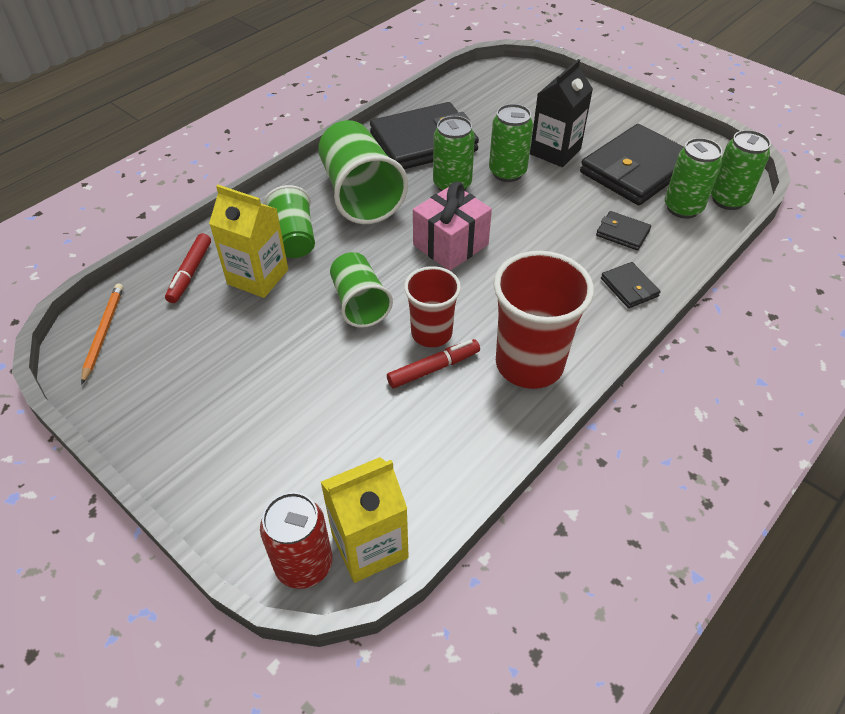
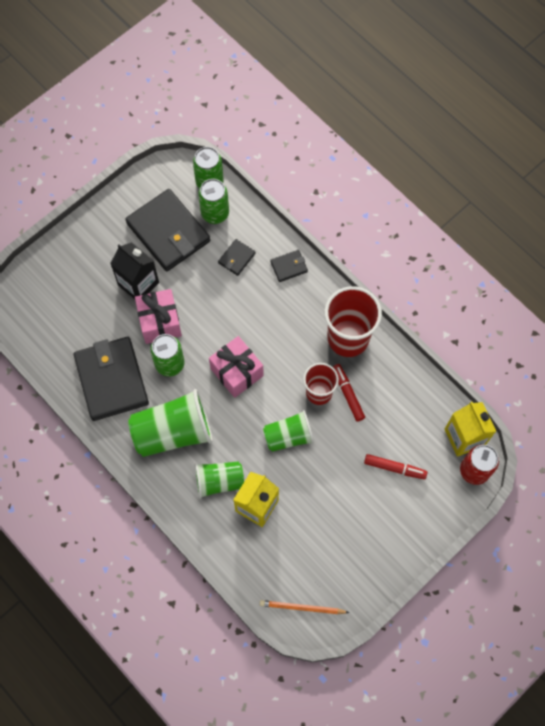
camera: 85 degrees left, 20 degrees up
red marker [165,233,211,303] -> red marker moved to [364,454,427,479]
green can [489,104,533,182] -> pink gift [135,289,182,344]

